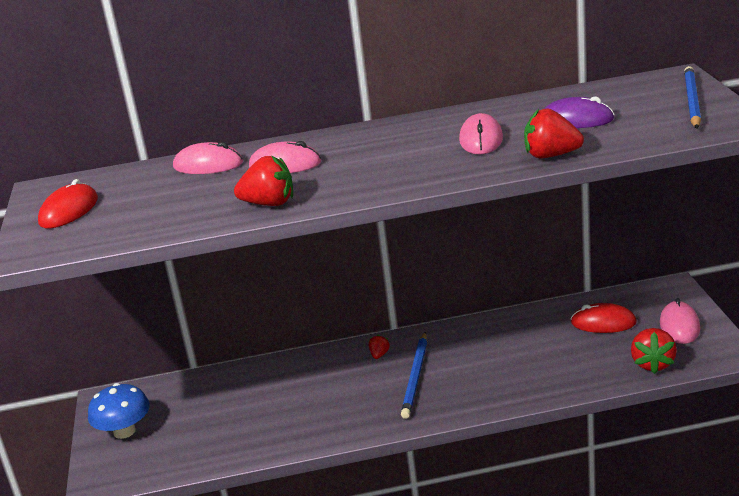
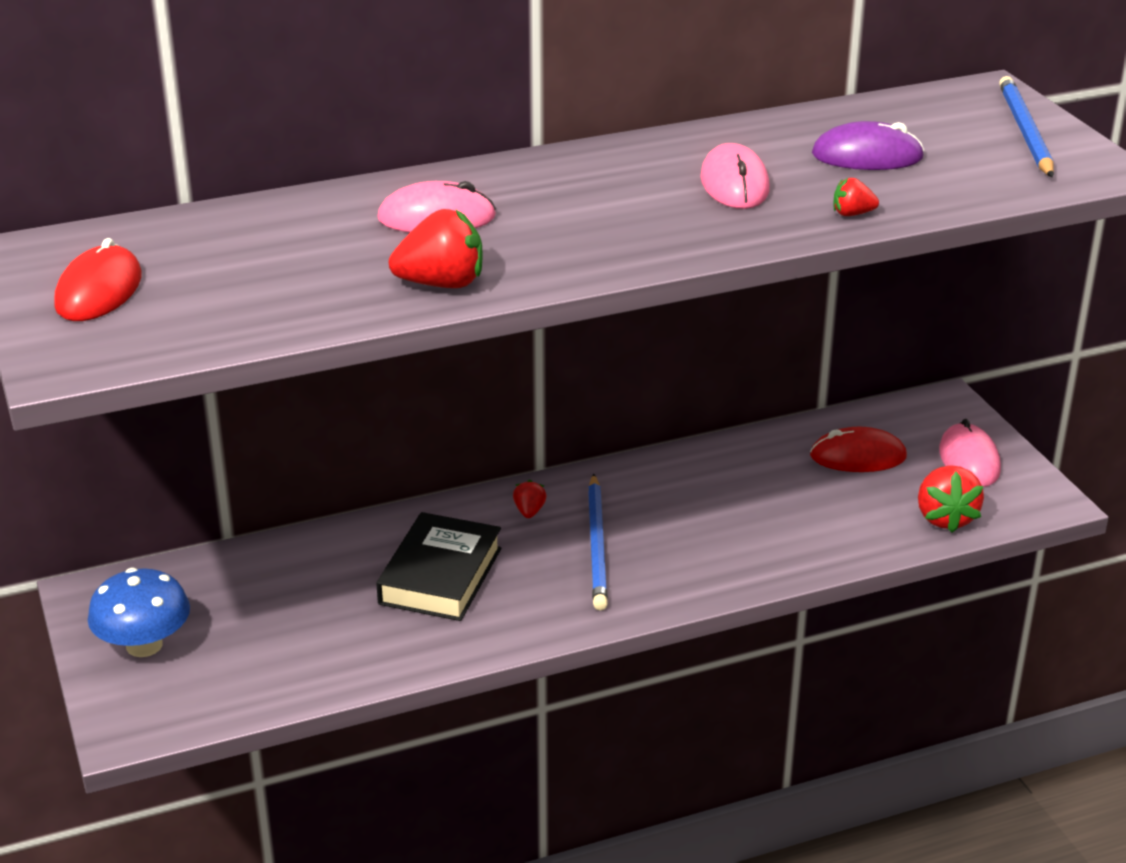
camera: 15 degrees left, 5 degrees up
pink mouse [173,142,243,174] -> none
red strawberry [524,108,584,158] -> red strawberry [834,178,879,216], size x0.52
none -> black book [376,512,501,621]

